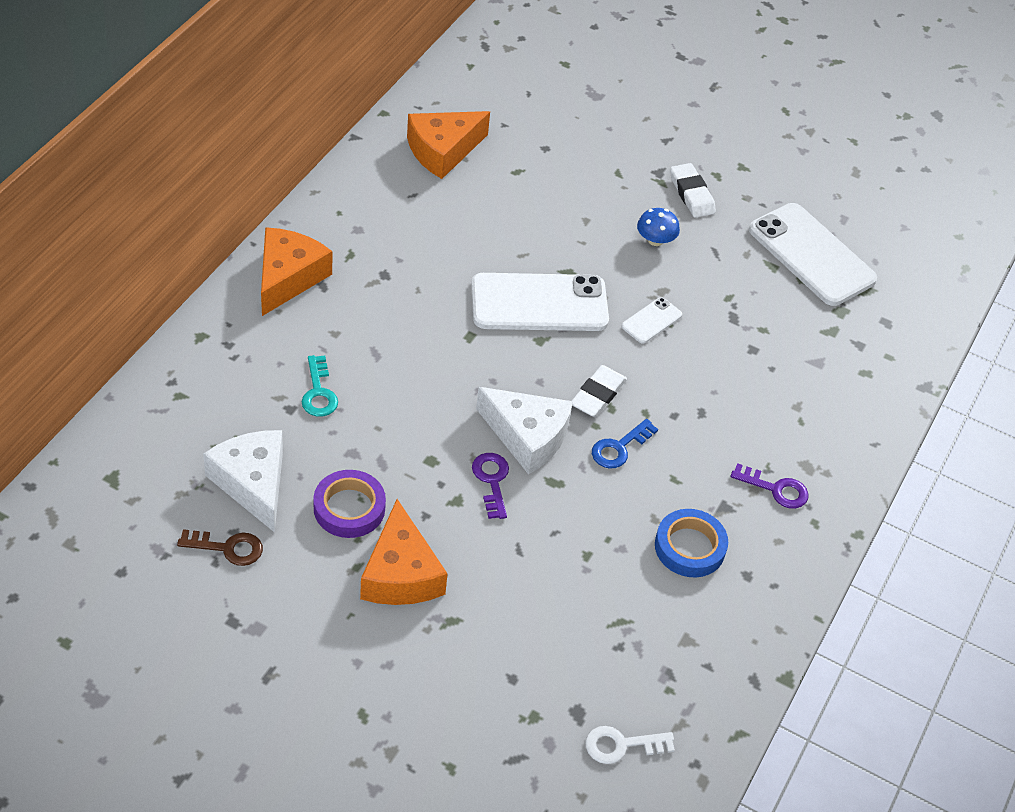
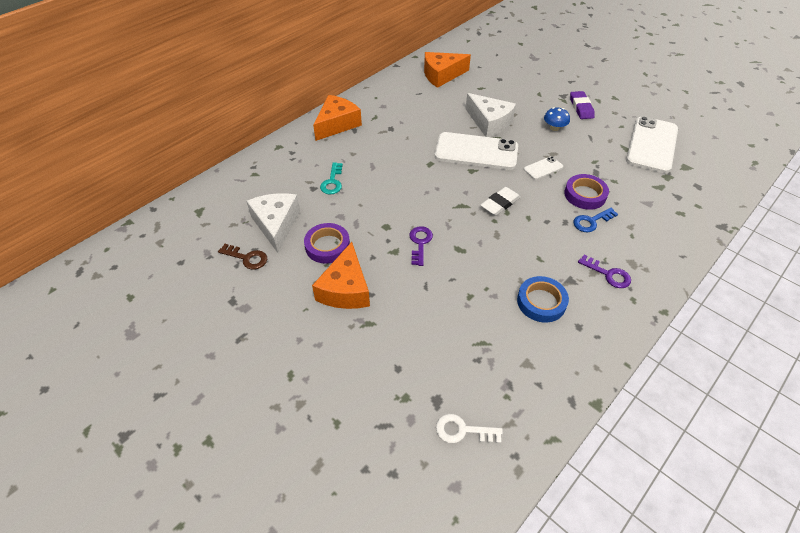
camera: 20 degrees right, 0 degrees up
white cheese [476,387,573,474] -> white cheese moved to [466,93,516,137]
blue key [592,419,658,468] -> blue key moved to [573,208,618,232]
white eraser [670,163,716,218] -> purple eraser [570,91,595,119]
white phone [749,203,877,306] -> white phone turned 45 degrees clockwise [626,116,678,173]
none -> purple tape [564,174,609,210]

